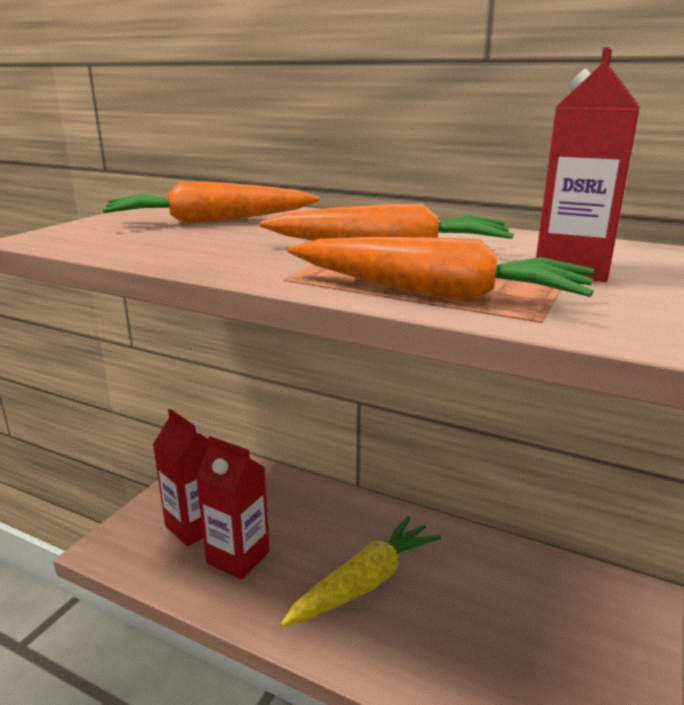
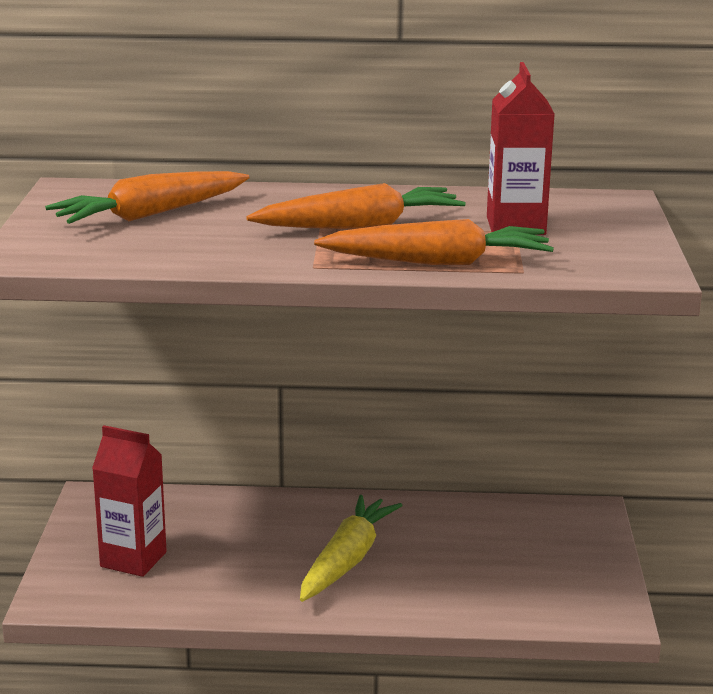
camera: 25 degrees left, 0 degrees up
red carton [196,436,270,580] -> none

